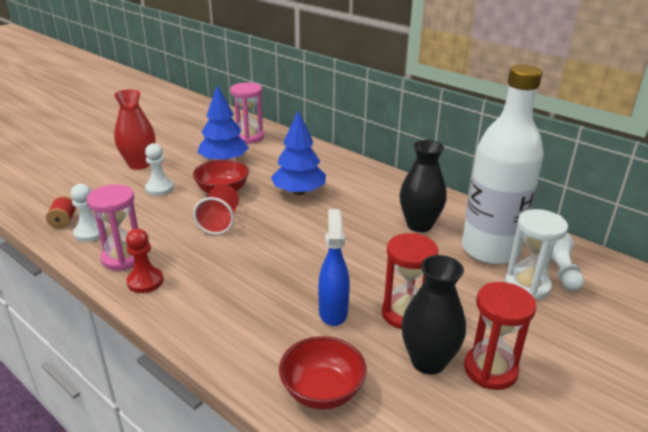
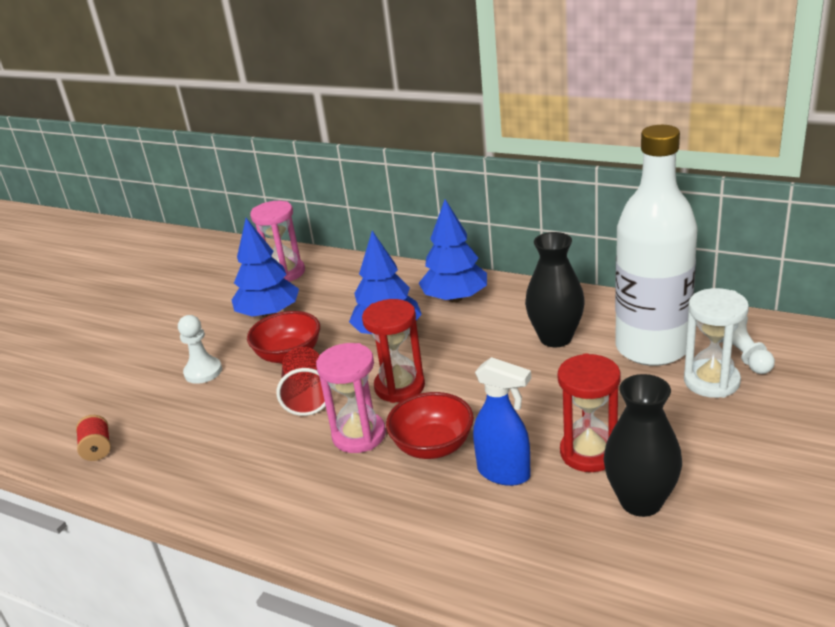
camera: 10 degrees left, 0 degrees up
white pawn [71,184,107,242] -> none
pink hourglass [87,184,138,271] -> pink hourglass moved to [316,343,386,453]
red vase [114,89,155,170] -> none
red pawn [126,229,163,293] -> none
red bowl [279,336,367,410] -> red bowl moved to [386,392,474,459]
blue spray bottle [318,209,350,326] -> blue spray bottle turned 135 degrees clockwise [473,357,531,486]
red hourglass [464,282,536,390] -> red hourglass moved to [362,299,425,403]
none -> blue tree [419,199,487,302]

